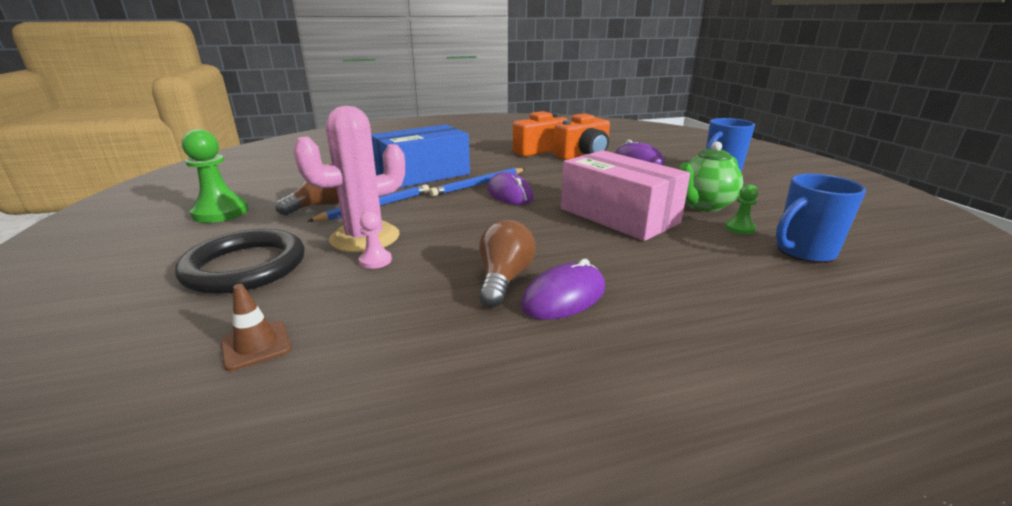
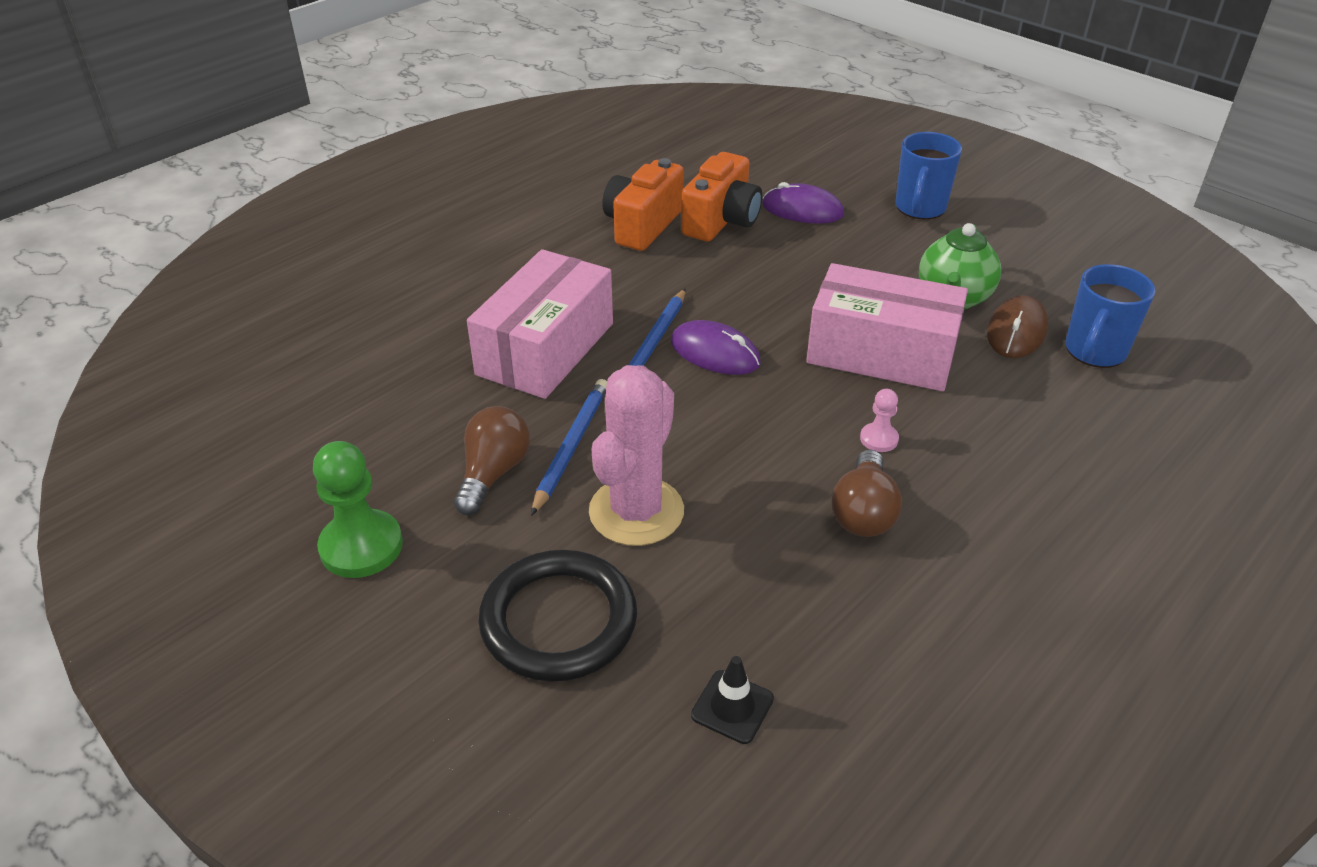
camera: 30 degrees left, 15 degrees up
brown traffic cone [221,284,291,371] -> black traffic cone [691,656,774,744]
pink pawn [359,211,392,269] -> pink pawn moved to [860,389,899,452]
blue box [371,124,470,188] -> pink box [467,249,613,399]
brown light bulb [479,220,536,307] -> brown light bulb turned 150 degrees counterclockwise [832,450,902,537]
purple mouse [521,259,605,320] -> none
green pawn [725,185,758,235] -> brown mouse [987,295,1048,358]

